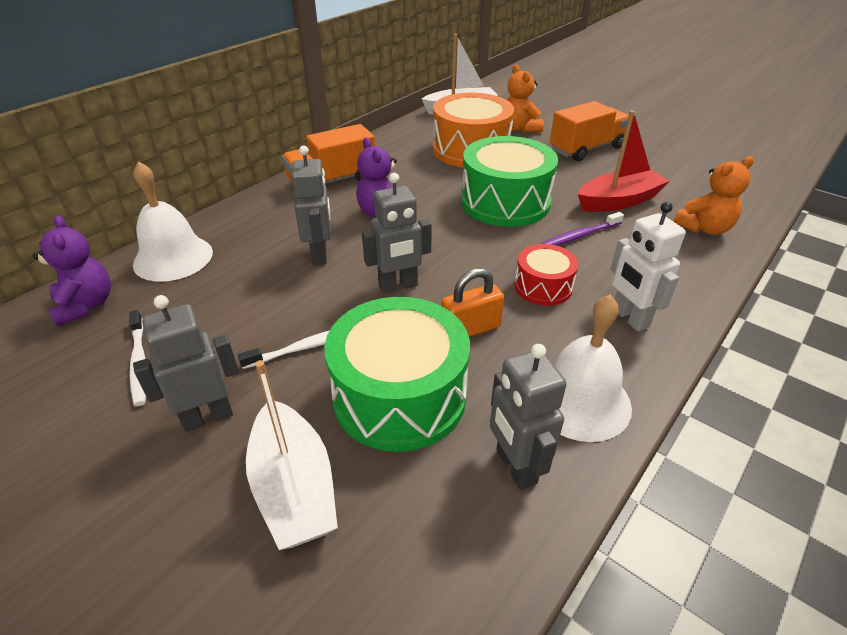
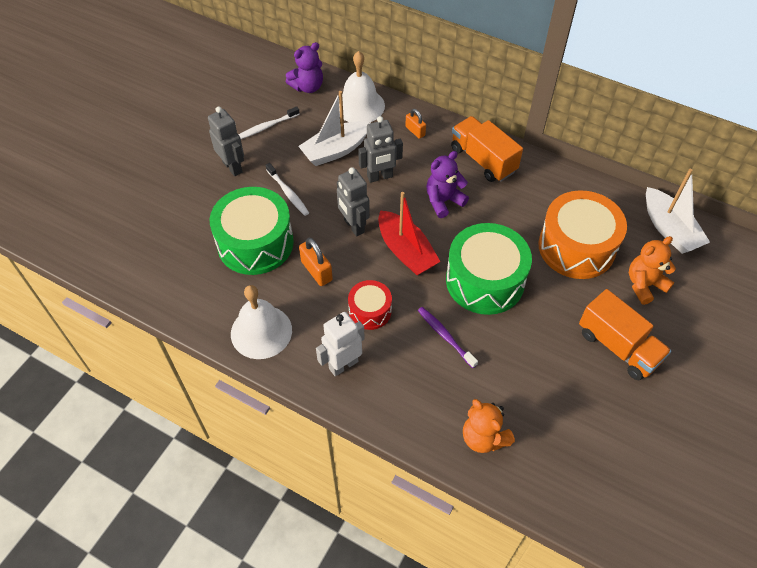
camera: 80 degrees right, 15 degrees up
white boat [246,360,338,550] -> white boat moved to [298,91,370,166]
grey robot [490,344,566,490] -> none
red boat [578,111,669,212] -> red boat moved to [378,192,441,276]
none -> orange padlock [405,109,426,139]

